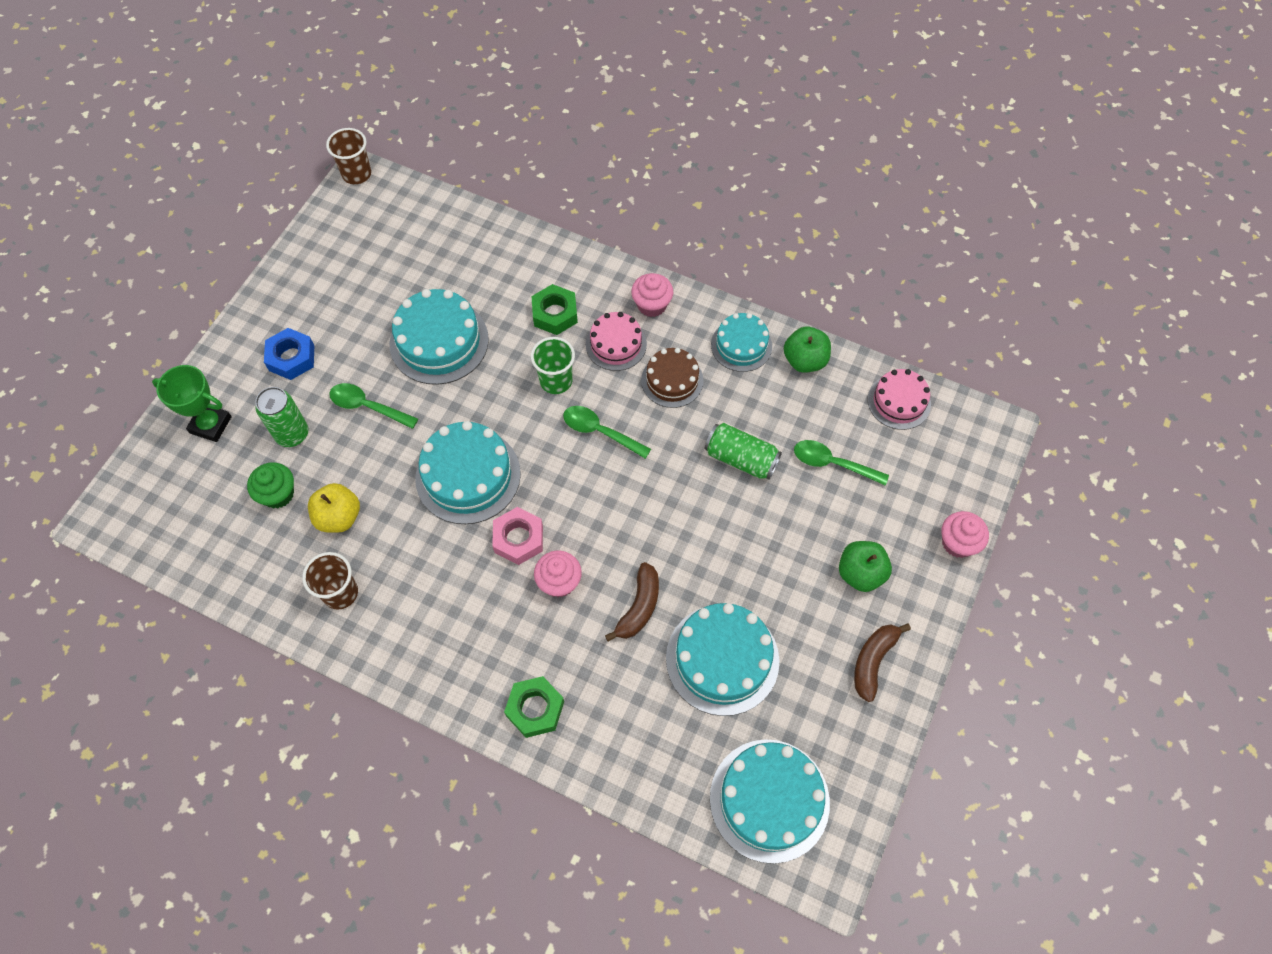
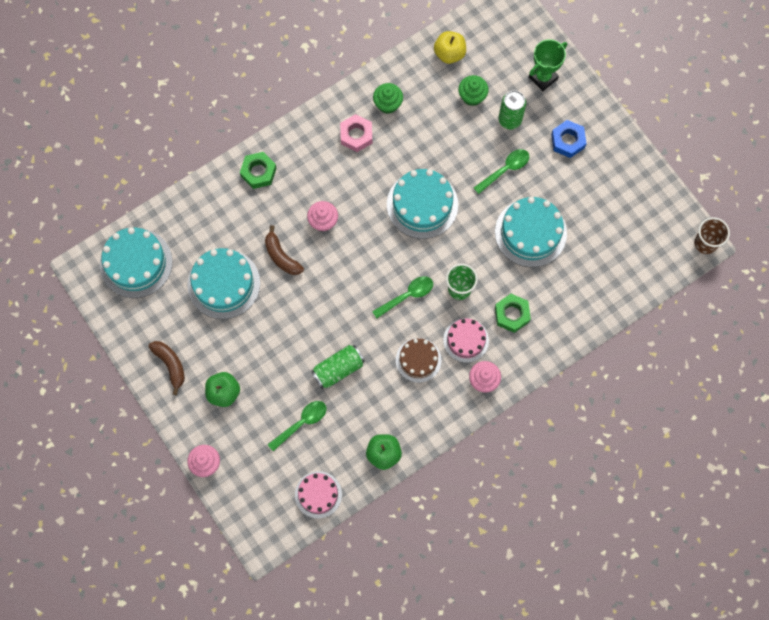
camera: 120 degrees right, 10 degrees up
brown cup [302,552,358,609] -> green cupcake [373,83,403,114]
yellow apple [308,483,360,533] -> yellow apple moved to [434,31,466,64]
pink nut [492,507,543,565] -> pink nut moved to [340,114,372,152]
turquoise cake [711,313,772,372] -> none

